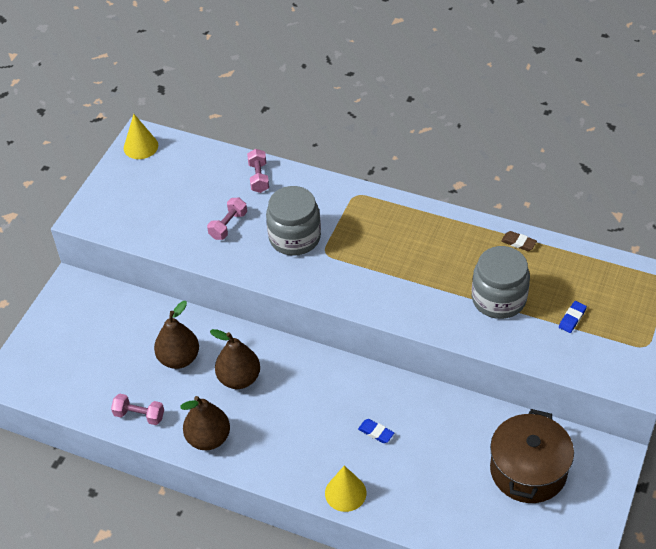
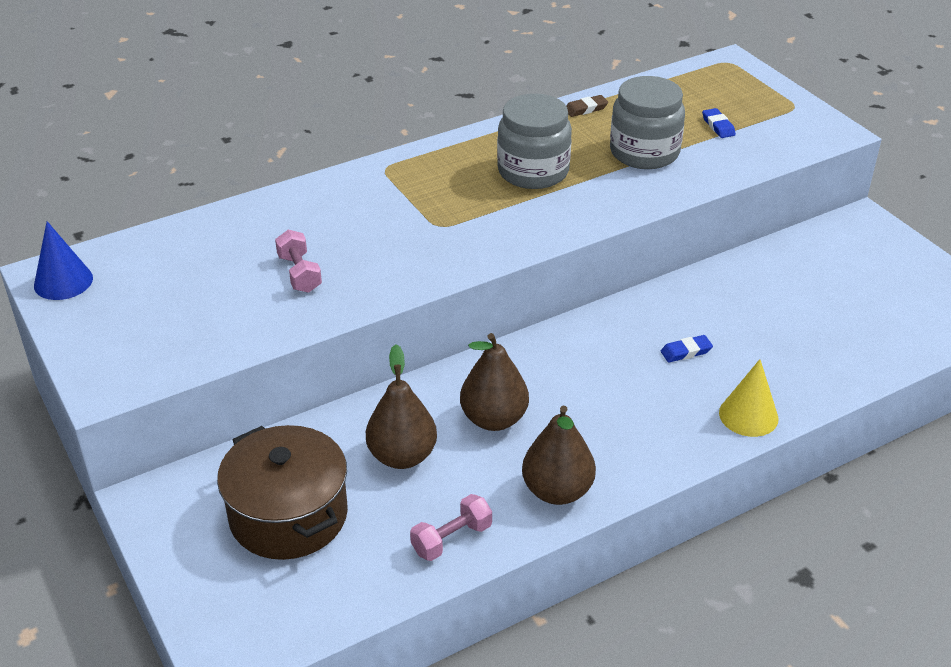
camera: 55 degrees left, 10 degrees down
yellow cone [124,114,158,159] -> blue cone [34,221,93,300]
pink dumbbell [247,149,269,193] -> none
grey jar [266,186,321,256] -> grey jar moved to [497,94,572,189]
brown pot [490,409,574,503] -> brown pot moved to [217,425,348,560]

